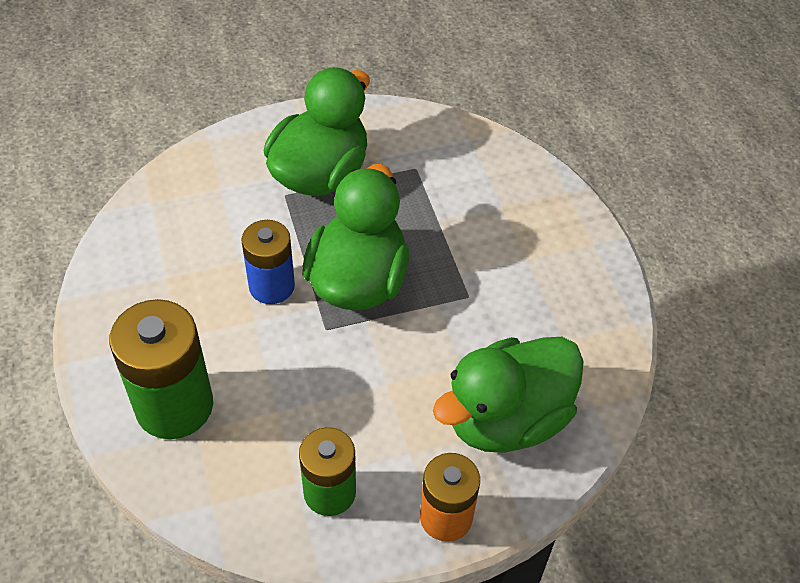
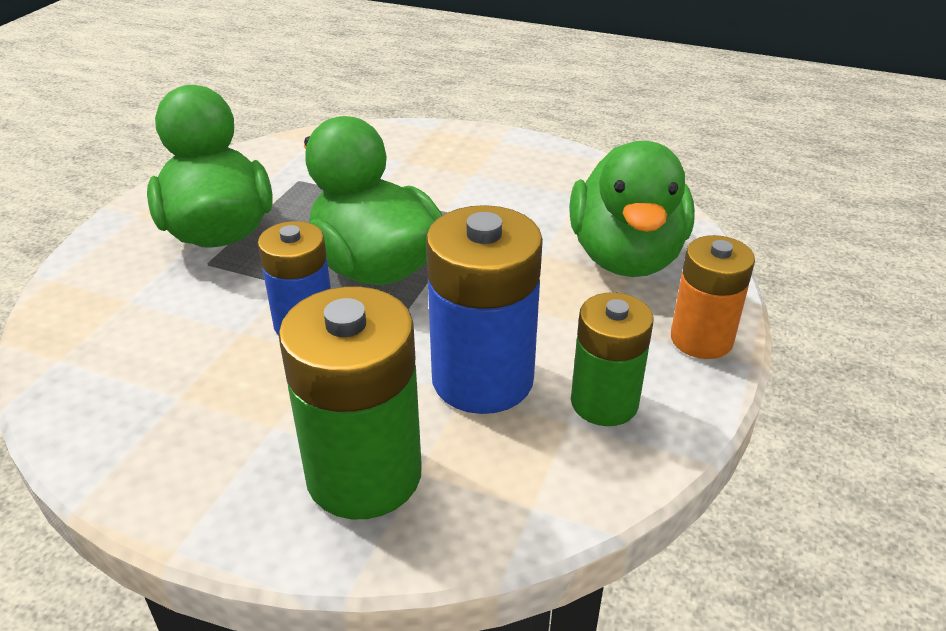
camera: 50 degrees left, 15 degrees down
none -> blue battery [426,205,543,414]

